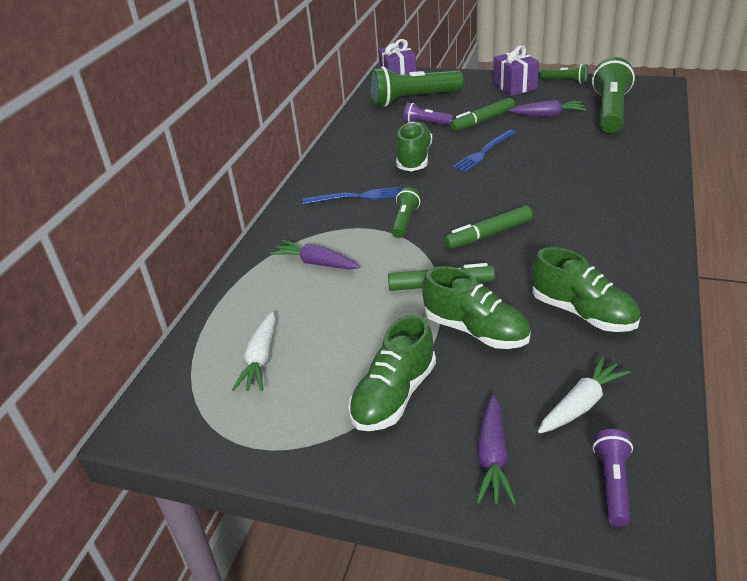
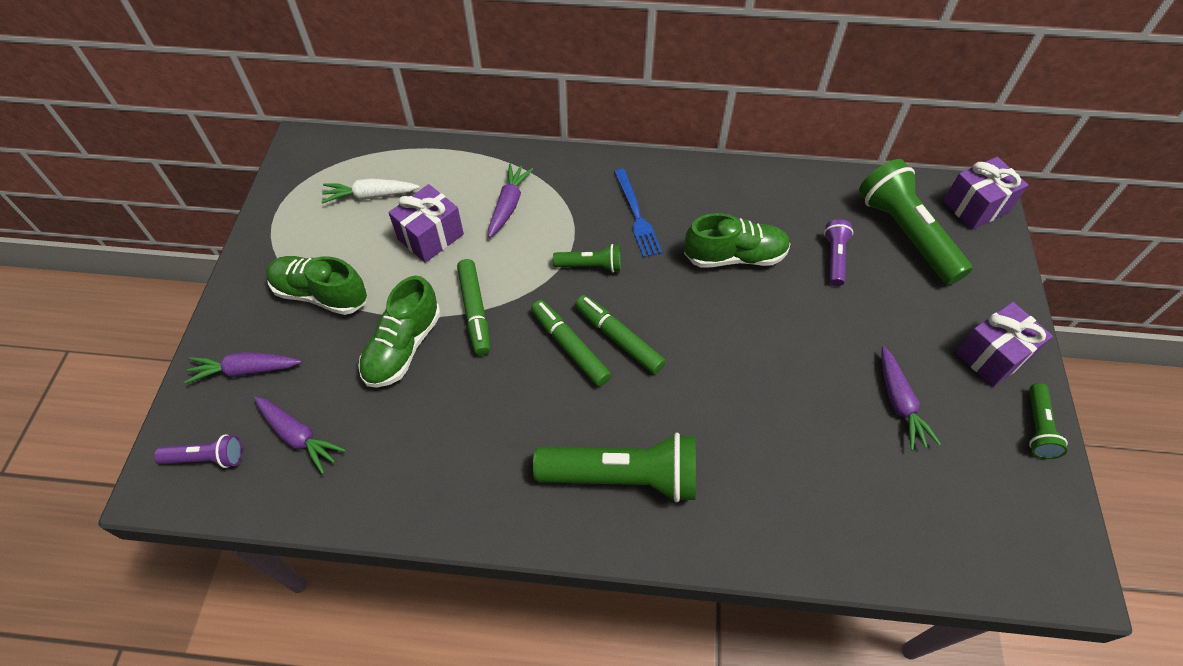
camera: 75 degrees right, 20 degrees up
green marker [450,98,515,131] -> green marker moved to [575,295,666,374]
blue fork [452,130,516,172] -> none
green shoe [531,247,641,332] -> none
white carrot [538,356,631,434] -> purple carrot [254,396,346,474]
green flashlight [592,57,635,133] -> green flashlight moved to [533,433,696,502]
none -> purple gift [389,184,464,263]

